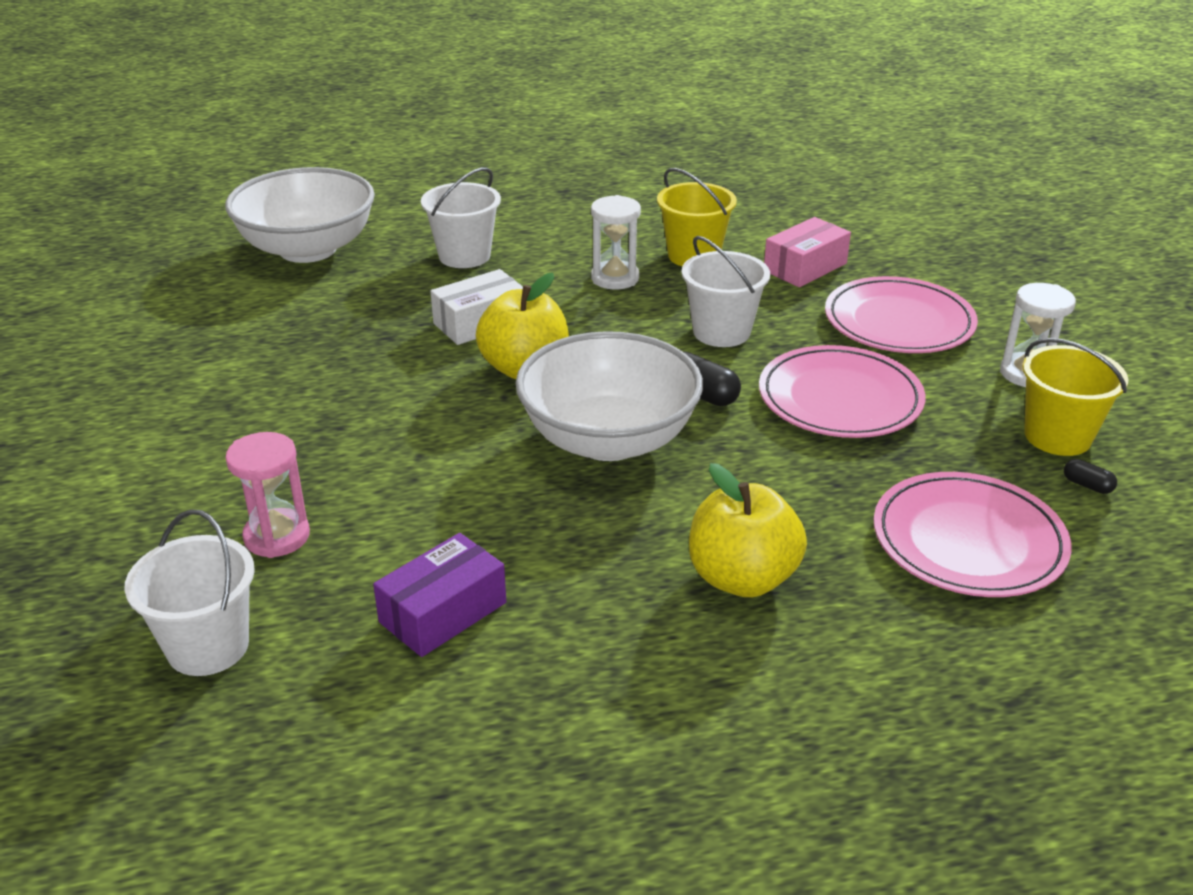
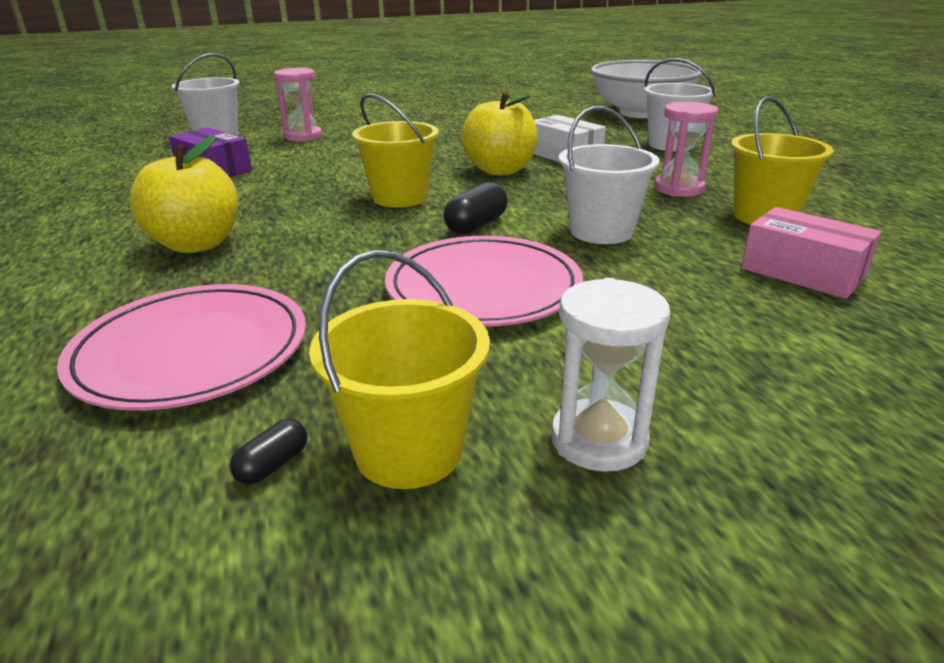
camera: 85 degrees right, 5 degrees down
white bowl [515,331,703,461] -> yellow bucket [352,93,439,208]
white hourglass [591,195,641,290] -> pink hourglass [654,102,718,197]
pink plate [825,276,978,353] -> none

